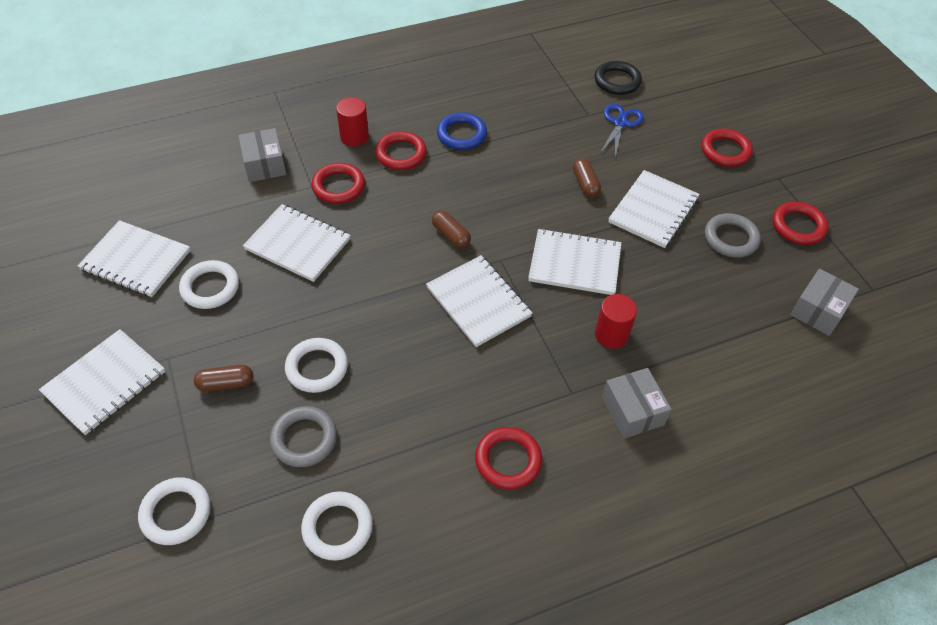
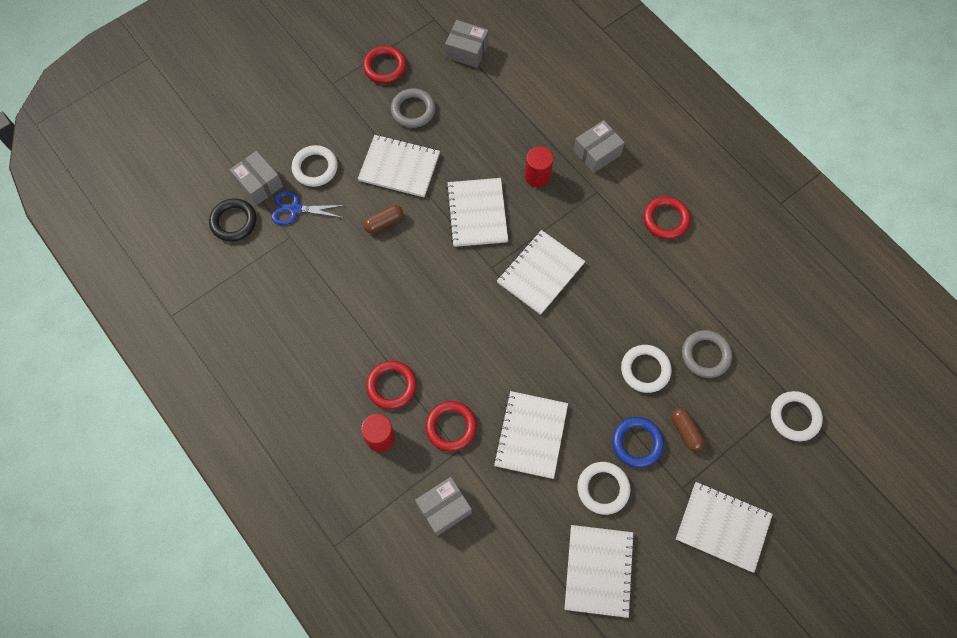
camera: 105 degrees left, 15 degrees up
white ring [301,491,373,561] -> white ring moved to [292,145,338,187]
brown capsule [432,210,471,248] -> none
blue ring [437,112,487,150] -> blue ring moved to [612,417,664,468]
red ring [701,129,753,167] -> none
none -> grey box [230,151,283,205]

